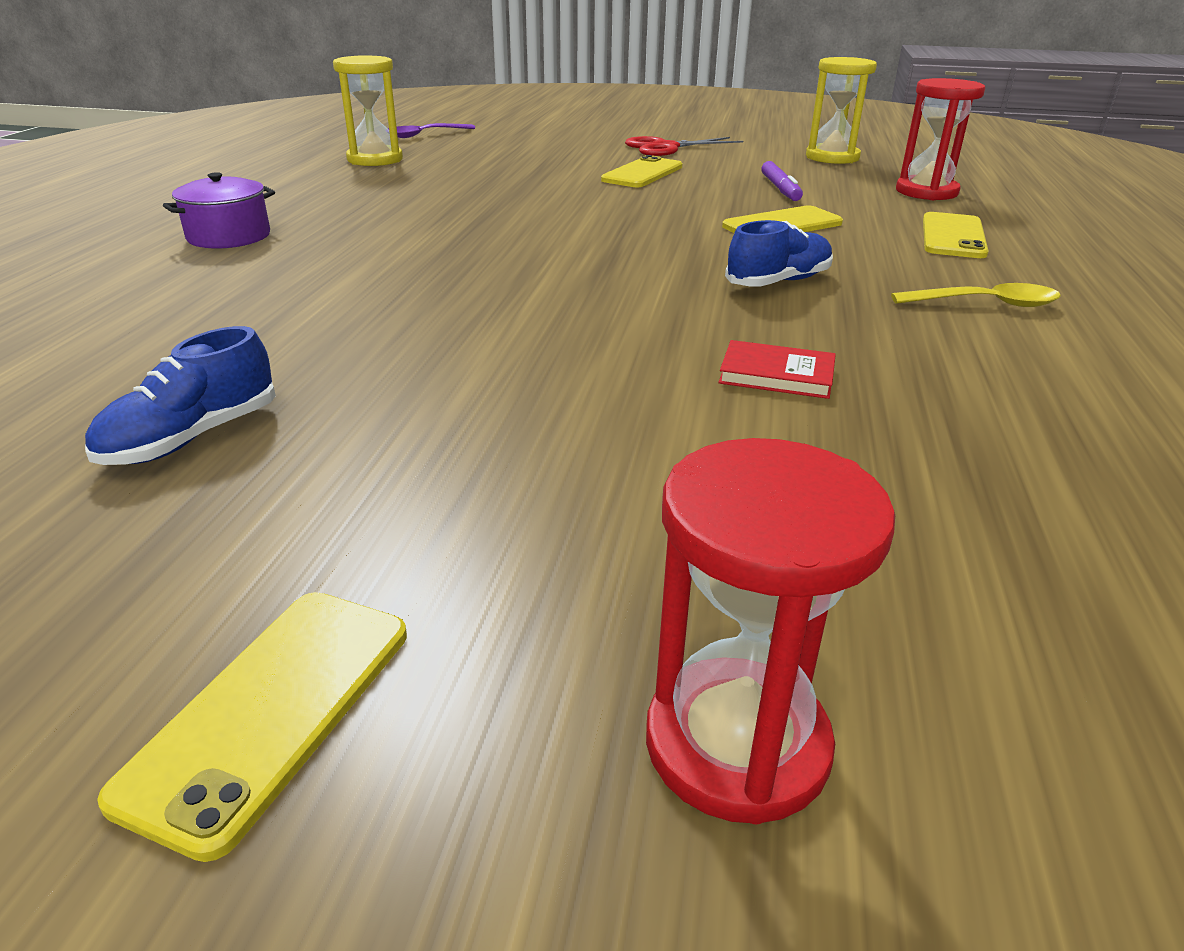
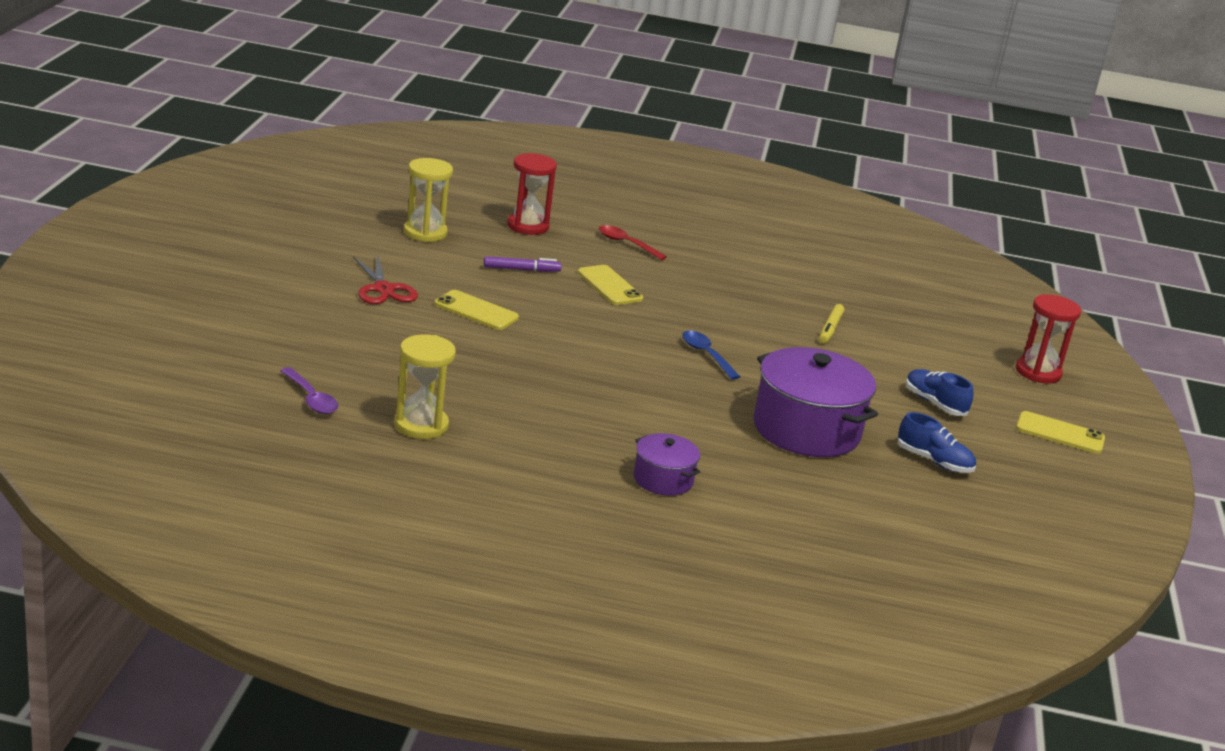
camera: 95 degrees left, 5 degrees down
red book [718,340,836,399] -> yellow marker [819,304,844,343]
blue shoe [725,220,833,287] -> blue shoe moved to [906,369,973,416]
yellow spoon [891,283,1061,307] -> none
yellow phone [923,212,989,258] -> red spoon [599,225,667,260]
none -> blue spoon [682,331,740,380]
none -> purple pot [753,347,878,457]

